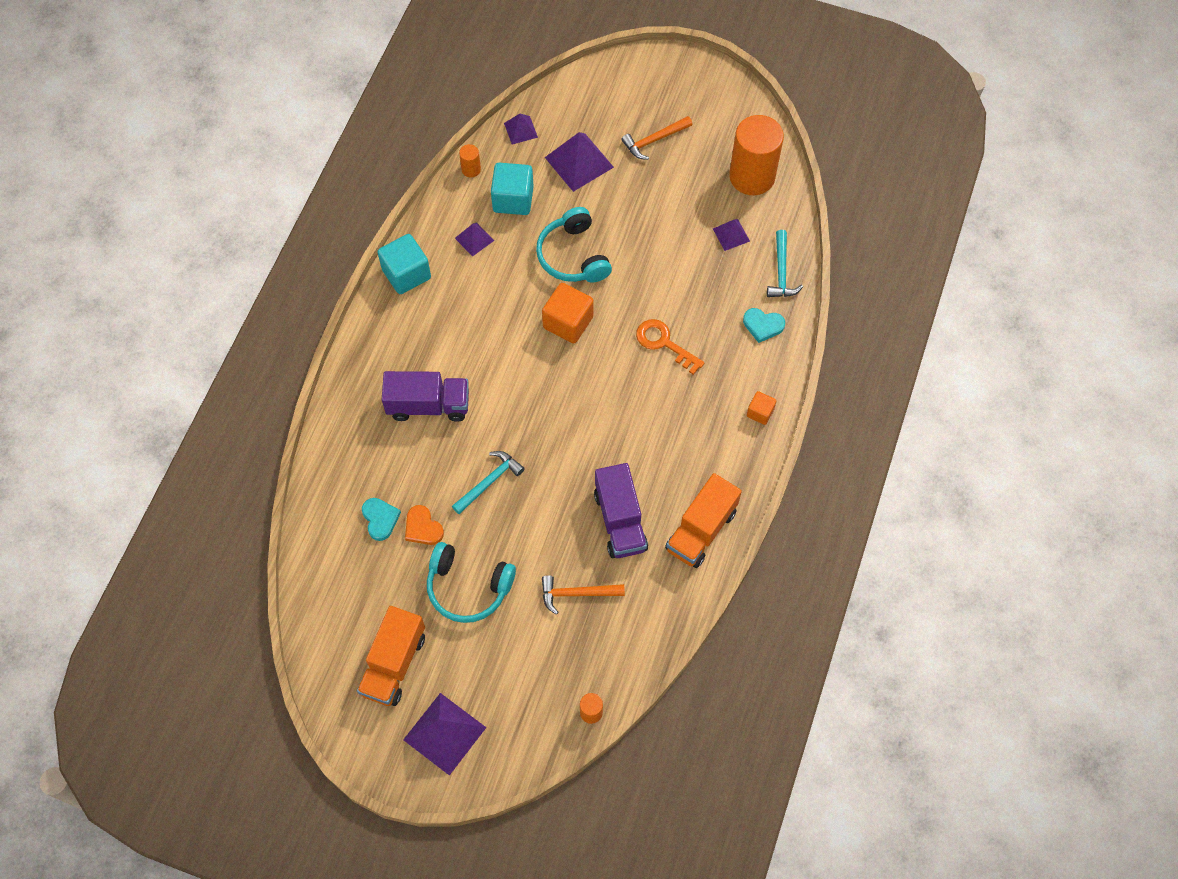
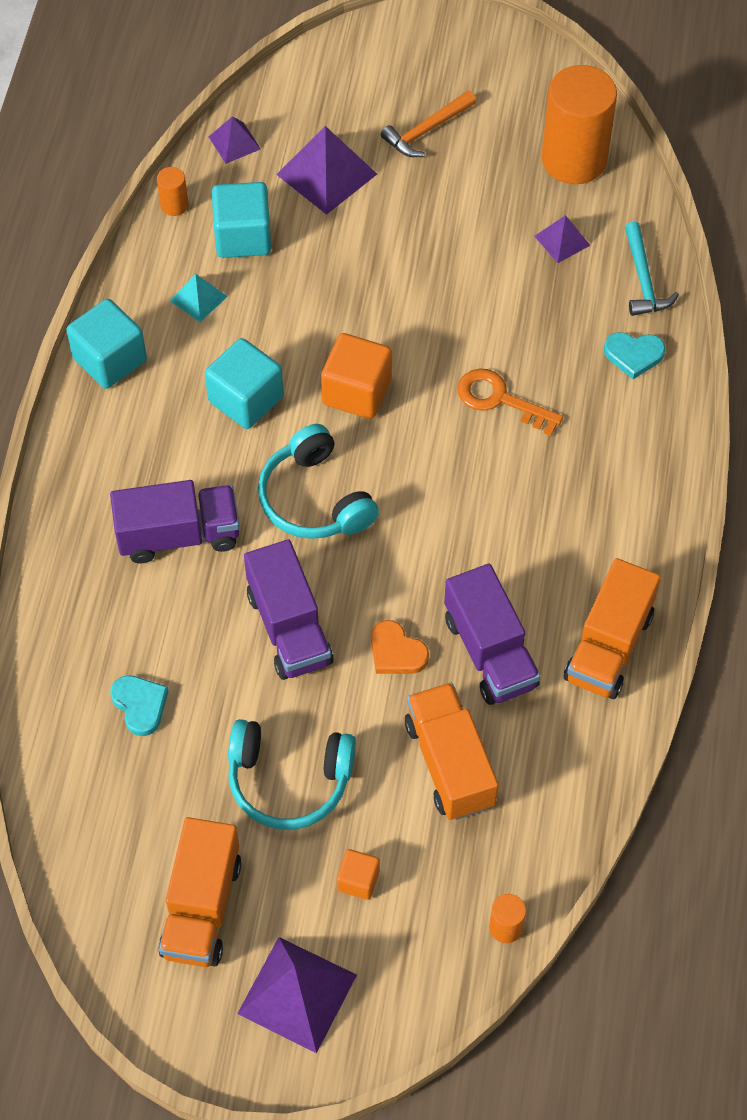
camera: 10 degrees left, 5 degrees down
orange heart [405,505,444,545] -> orange heart moved to [371,620,429,674]
turquoise hammer [452,451,525,514] -> purple truck [244,539,334,680]
purple pyramid [455,222,494,257] -> turquoise pyramid [170,274,227,322]
turquoise headphones [536,207,612,283] -> turquoise headphones moved to [258,424,379,539]
orange hammer [542,575,625,615] -> orange truck [405,682,499,820]
orange cube [747,391,776,425] -> orange cube moved to [337,849,380,900]
none -> turquoise cube [205,338,283,429]

